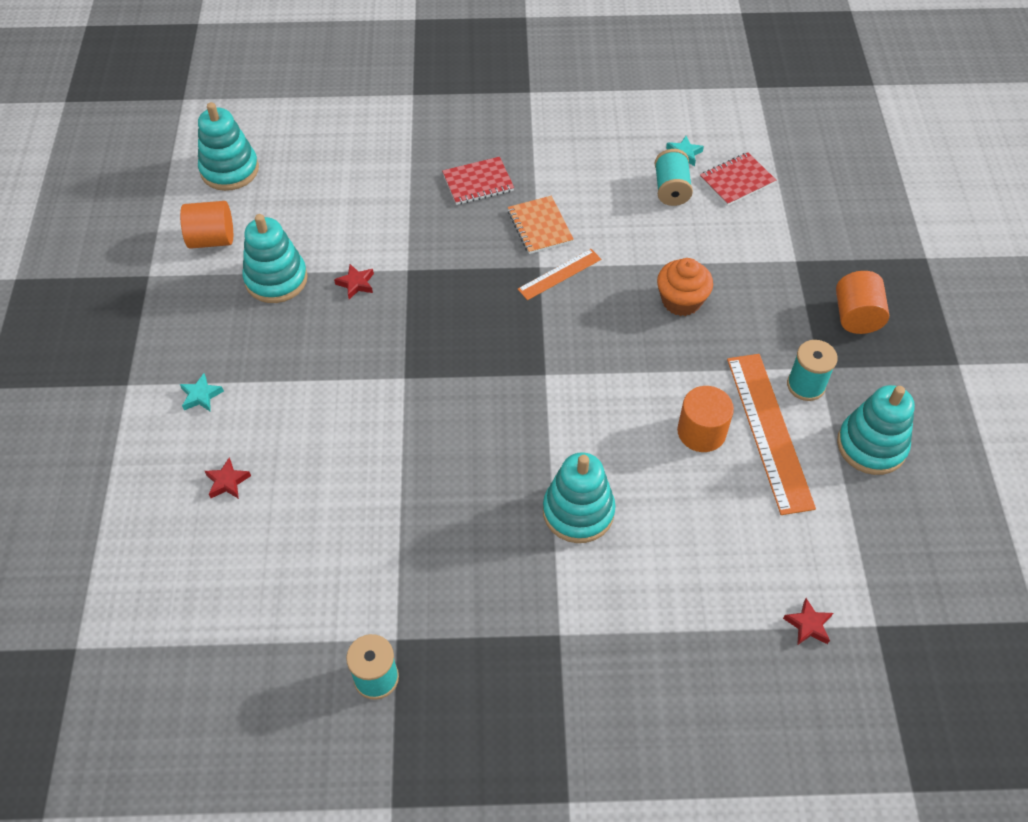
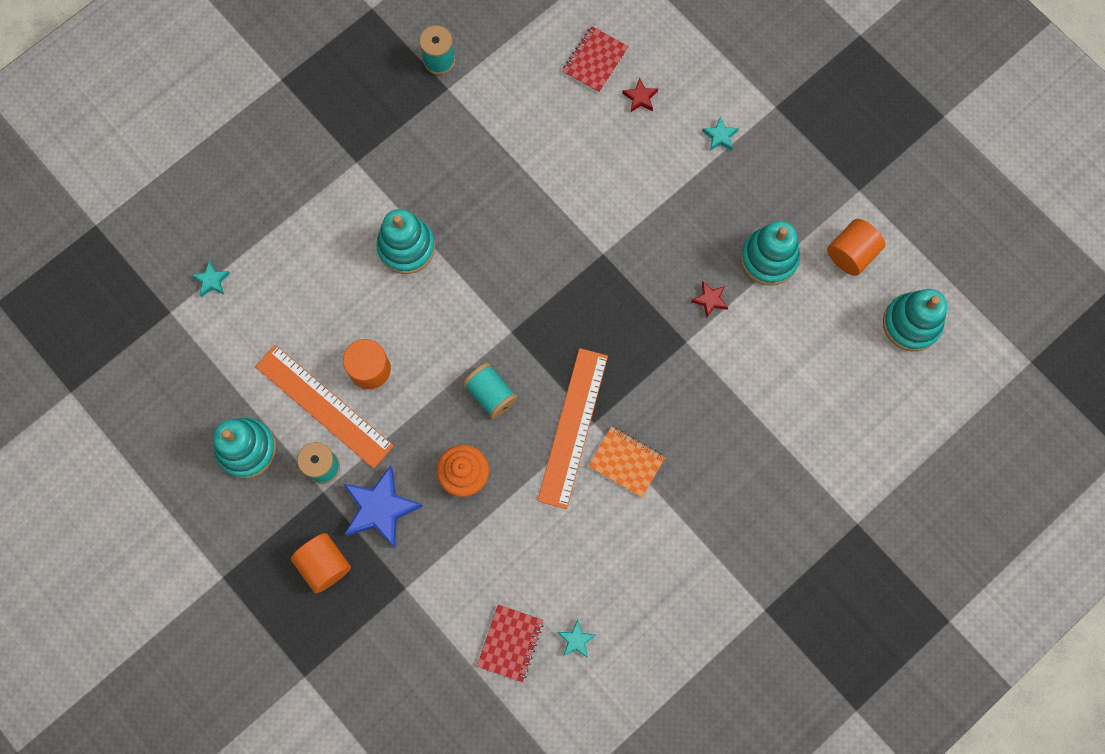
camera: 140 degrees right, 20 degrees up
red notebook [442,157,514,205] -> red notebook moved to [562,26,629,93]
orange ruler [518,249,601,300] -> orange ruler [537,348,608,509], size x1.85
turquoise spool [655,149,693,206] -> turquoise spool moved to [463,363,518,419]
red star [783,598,833,645] -> turquoise star [192,261,230,297]
none -> blue star [344,466,423,548]

